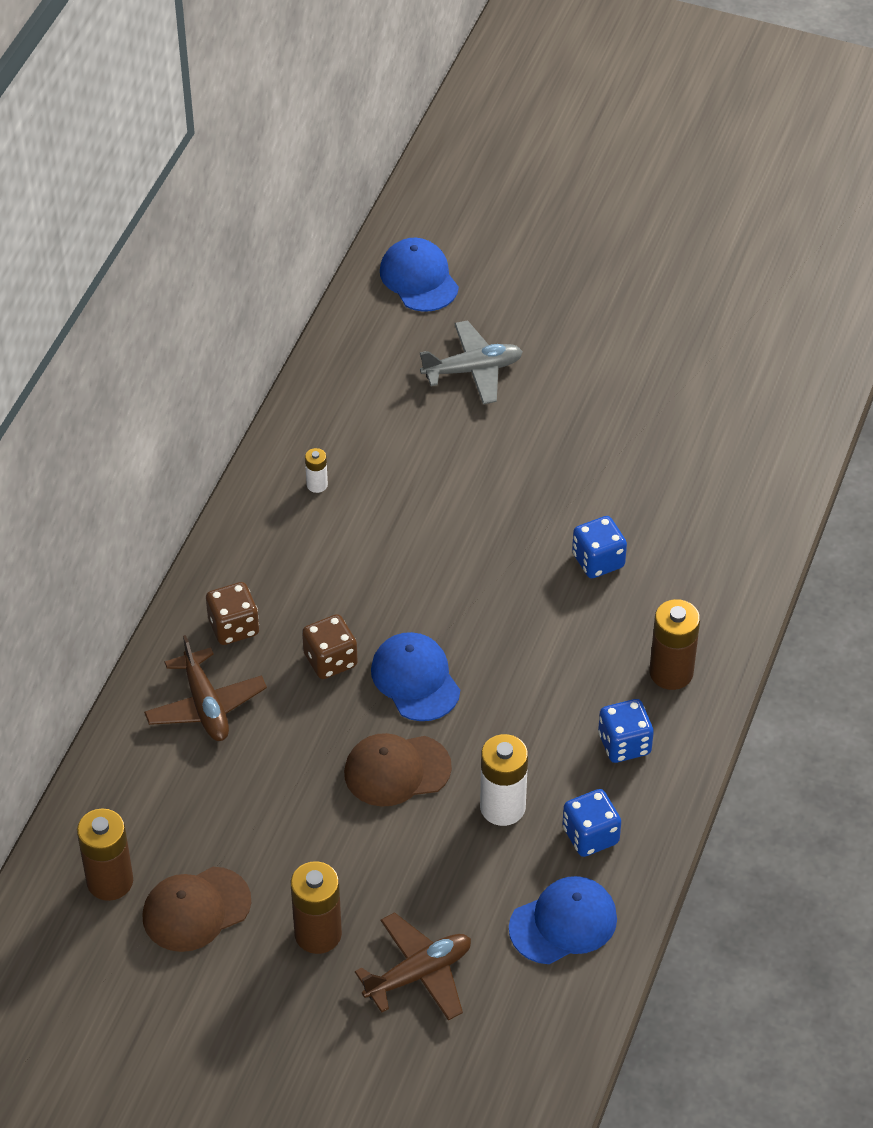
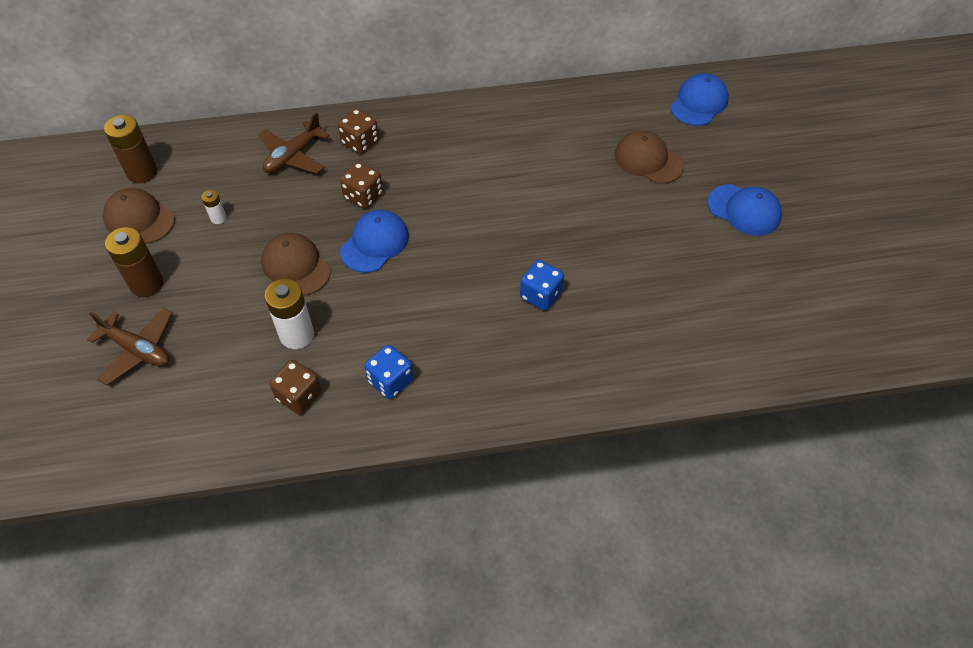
camera: 60 degrees right, 5 degrees up
white battery [305,448,328,493] -> white battery moved to [202,190,226,224]
grey plane [420,320,523,404] -> brown cap [615,130,684,184]
blue cap [509,876,617,964] -> blue cap moved to [708,184,782,236]
blue dice [562,789,621,857] -> brown dice [270,360,322,415]
brown battery [649,599,700,690] -> none

